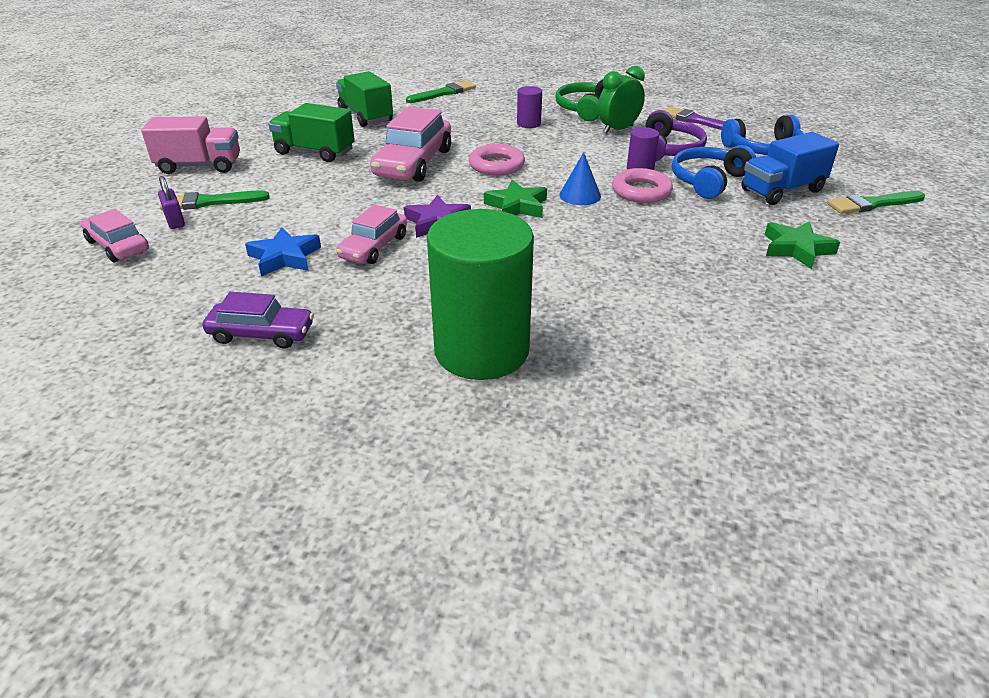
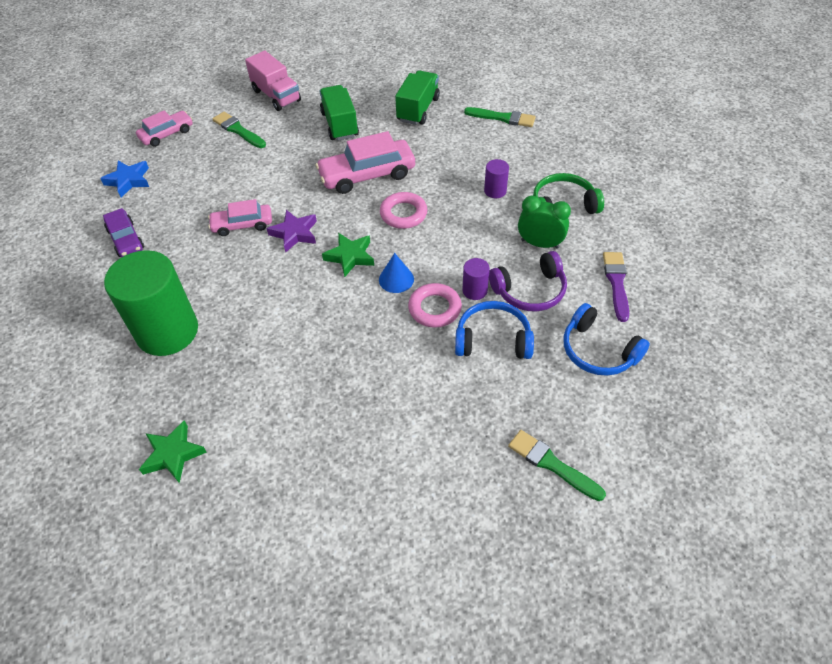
camera: 55 degrees right, 15 degrees up
pink car [81,209,149,262] -> pink car turned 45 degrees clockwise [136,110,193,147]
purple padlock [158,176,185,229] -> none
blue star [245,227,321,276] -> blue star moved to [100,161,149,197]
blue truck [741,132,839,205] -> none
green star [765,221,840,269] -> green star moved to [139,420,207,483]

